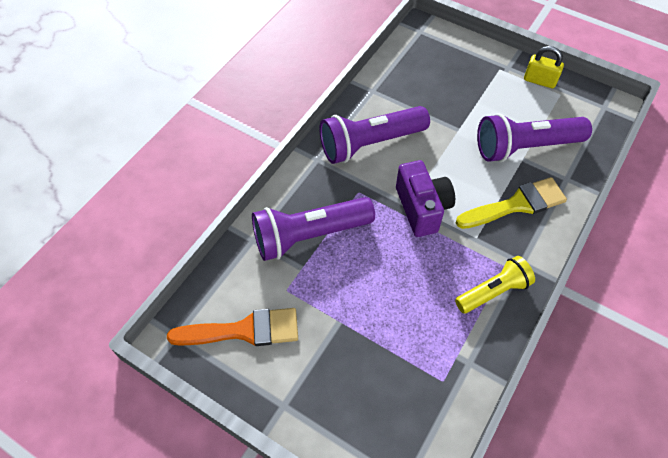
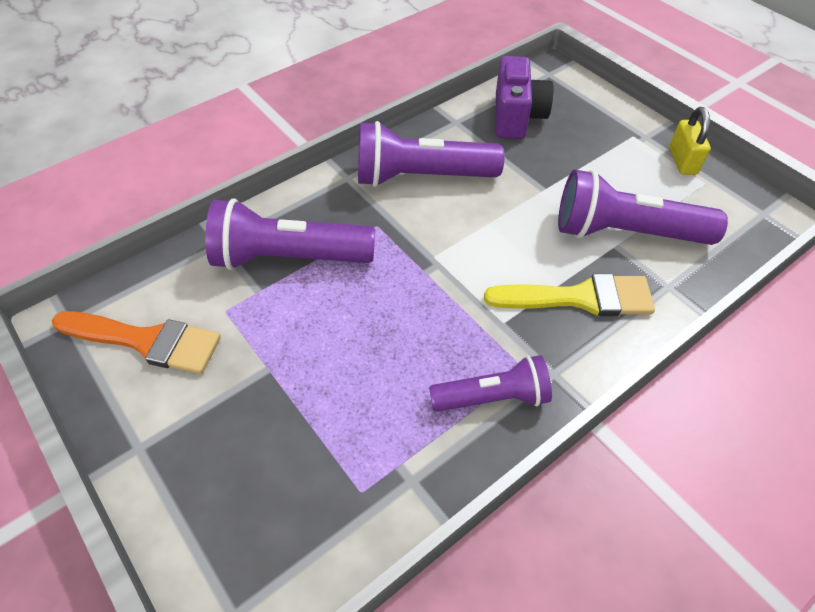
camera: 20 degrees right, 5 degrees down
purple camera [396,160,455,237] -> purple camera moved to [495,56,553,139]
yellow flashlight [455,256,535,313] -> purple flashlight [429,355,552,412]
yellow padlock [524,46,564,88] -> yellow padlock turned 45 degrees clockwise [669,107,711,175]

